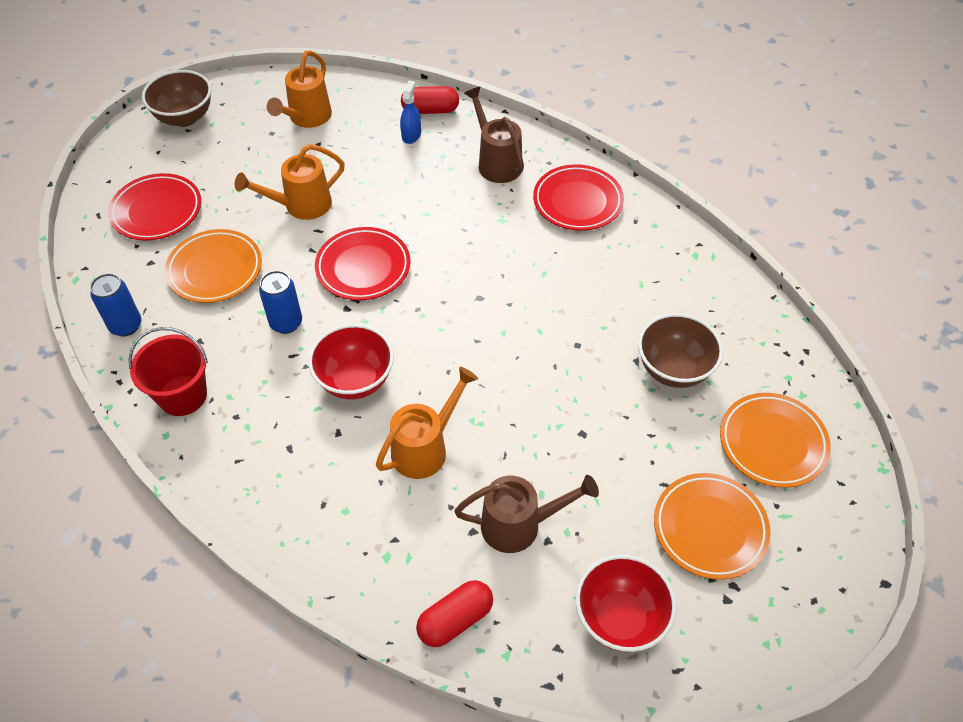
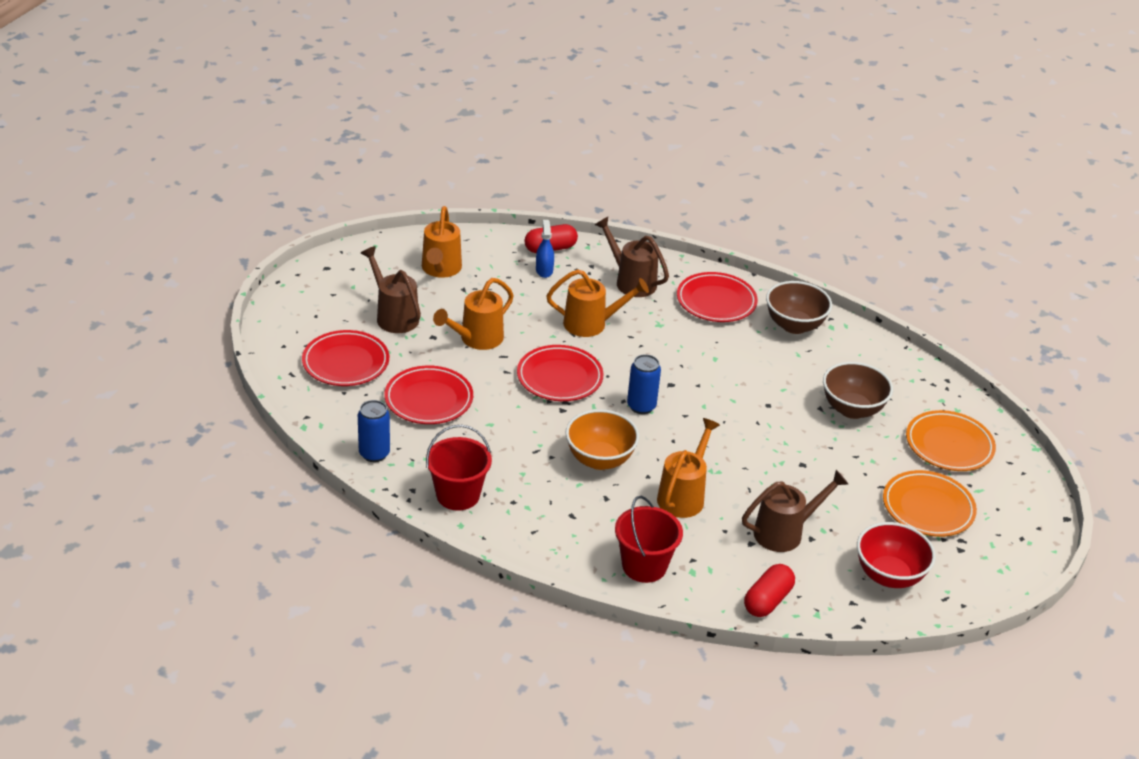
camera: 20 degrees left, 15 degrees down
brown bowl [142,70,211,127] -> brown bowl moved to [766,281,832,334]
orange plate [165,229,262,303] -> red plate [384,366,473,424]
blue can [259,271,302,334] -> blue can moved to [627,354,661,414]
red bowl [308,324,394,400] -> orange bowl [565,409,639,470]
none -> brown watering can [361,246,421,333]
none -> orange watering can [546,269,649,337]
none -> red bucket [615,496,683,583]

